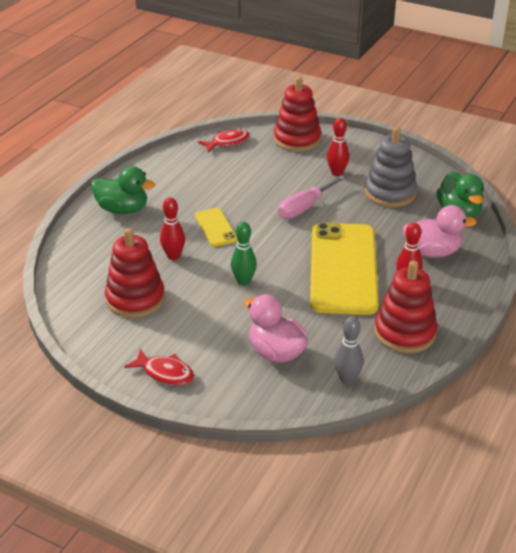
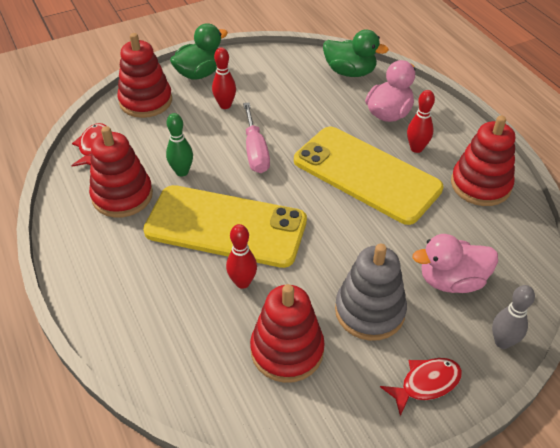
camera: 55 degrees left, 10 degrees up
green duck [91,166,155,214] -> green duck moved to [170,23,228,80]
yellow phone [195,208,237,247] -> yellow phone [143,185,307,268], size x2.20
green bowling pin [231,222,257,286] -> green bowling pin moved to [166,113,193,177]
grey bowling pin [334,316,364,384] -> grey bowling pin moved to [492,285,535,349]
grey stacking toy [365,127,417,207] -> grey stacking toy moved to [335,244,407,341]
none -> red stacking toy [89,126,153,218]

